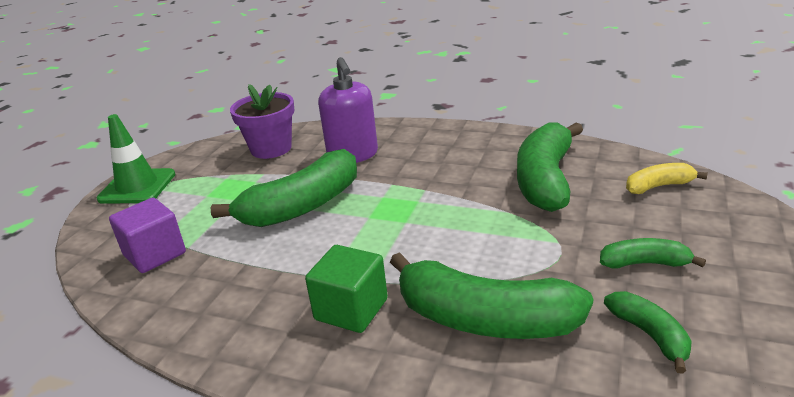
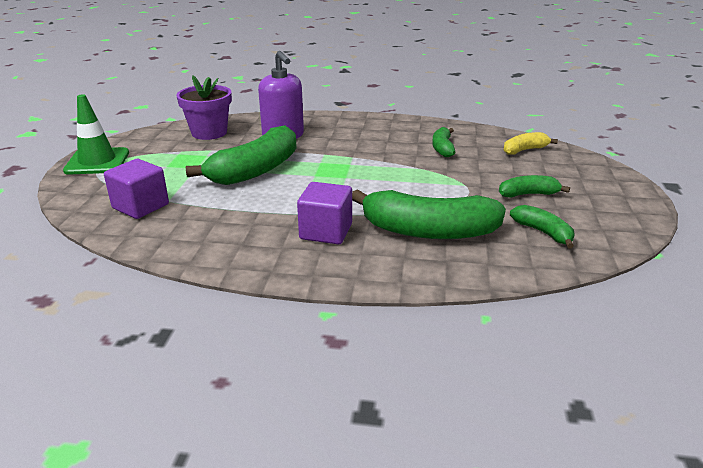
camera: 15 degrees left, 0 degrees up
green cube [305,245,388,333] -> purple cube [297,182,352,244]
green banana [517,122,583,212] -> green banana [432,127,456,157], size x0.50

